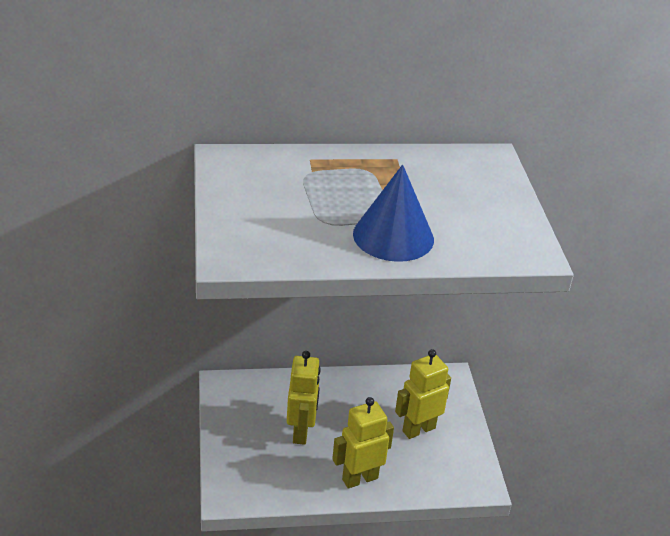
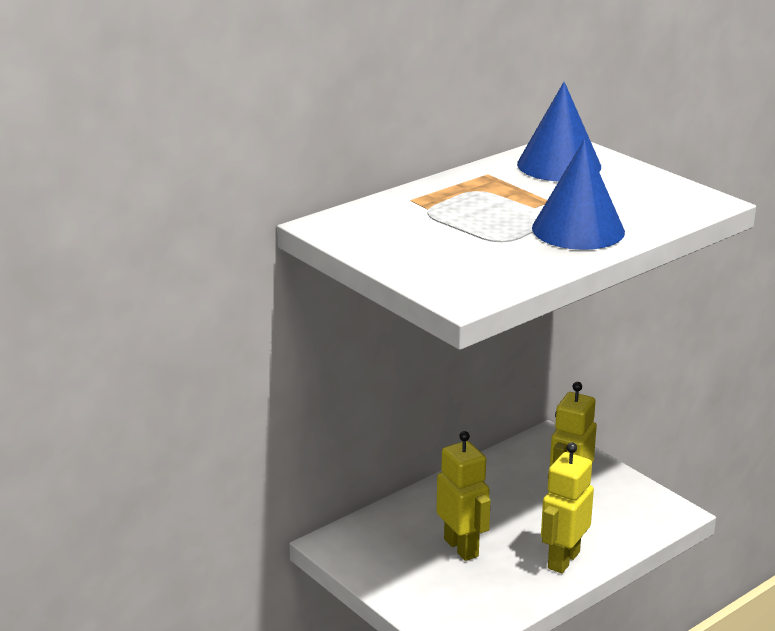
camera: 30 degrees left, 10 degrees down
none -> blue cone [517,82,601,181]

